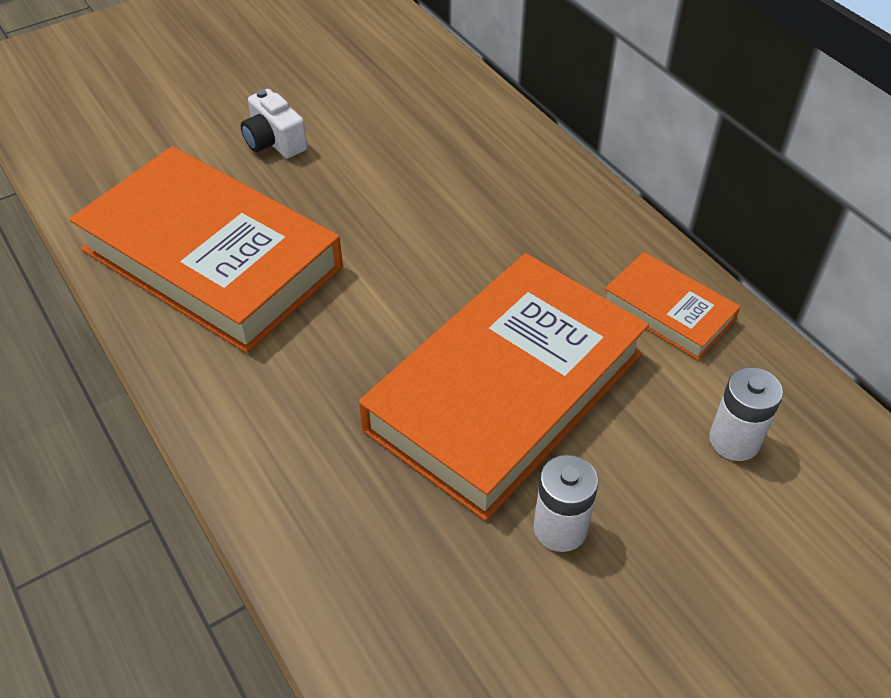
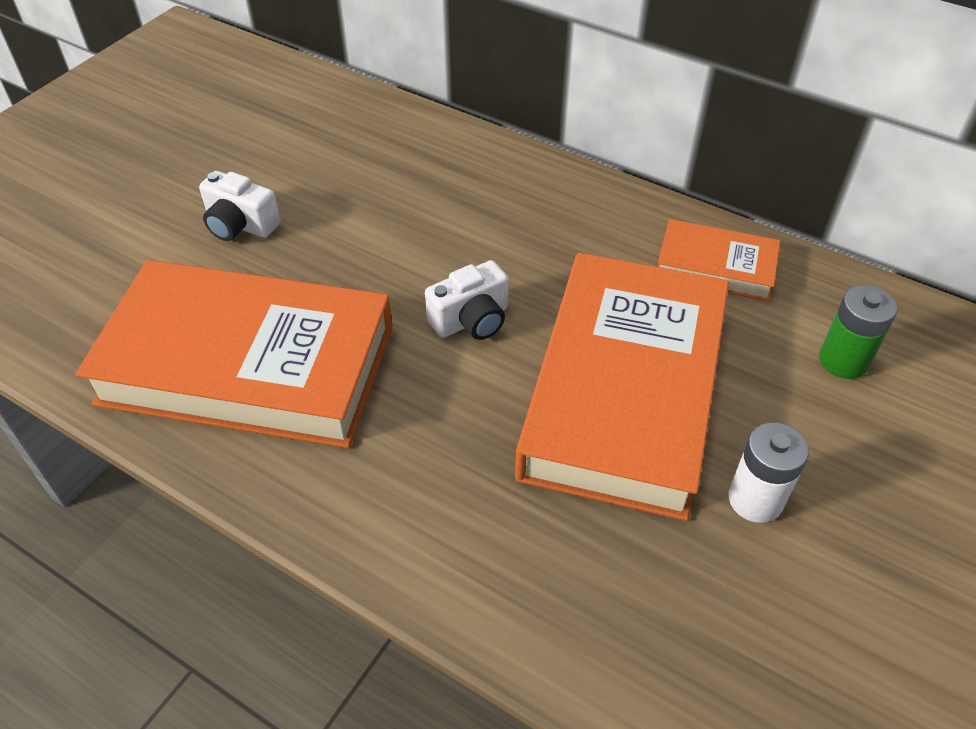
camera: 25 degrees left, 0 degrees up
white battery [709,367,783,461] -> green battery [819,285,897,379]
none -> white camera [425,260,509,340]

